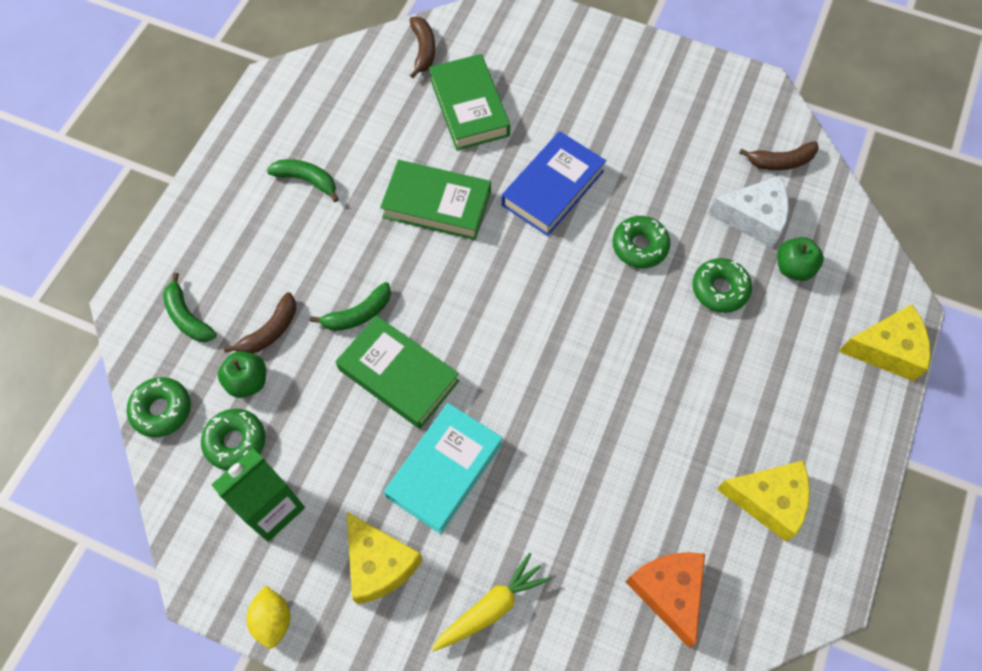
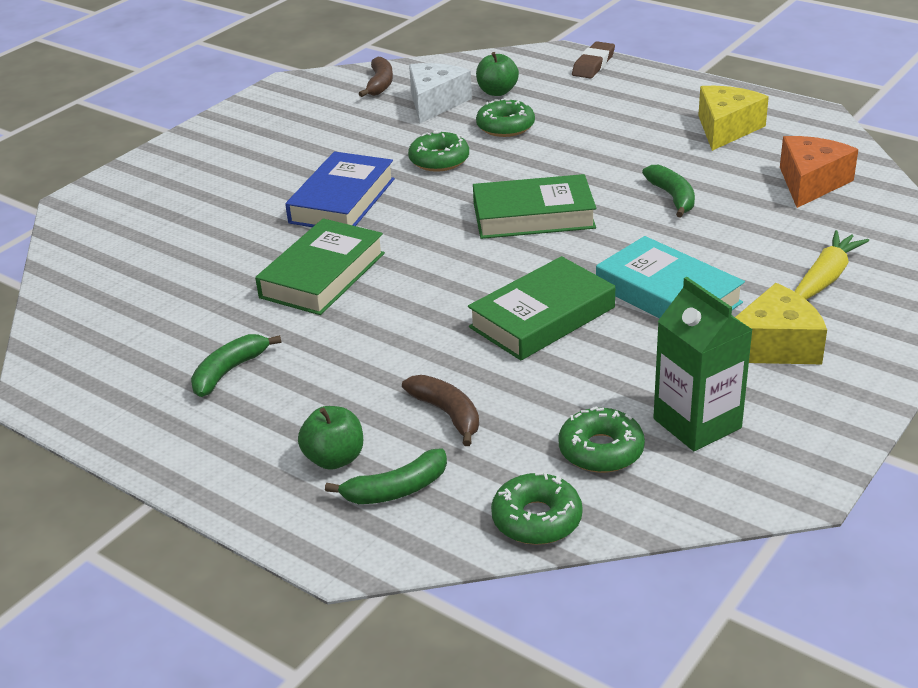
camera: 75 degrees left, 30 degrees down
green apple [218,351,266,398] -> green apple moved to [298,406,363,470]
yellow lemon [246,586,290,649] -> none
green banana [310,282,391,331] -> green banana moved to [642,165,695,217]
brown banana [410,17,435,78] -> none
green book [429,54,510,150] -> green book moved to [473,174,596,239]
yellow carrot [432,553,551,651] -> yellow carrot turned 60 degrees clockwise [794,230,869,300]
blue book [501,131,606,236] -> blue book turned 60 degrees clockwise [285,152,395,227]
orange cheese [626,552,705,647] -> orange cheese turned 120 degrees clockwise [780,136,858,208]
yellow cheese [838,304,930,382] -> brown eraser [572,41,615,79]

